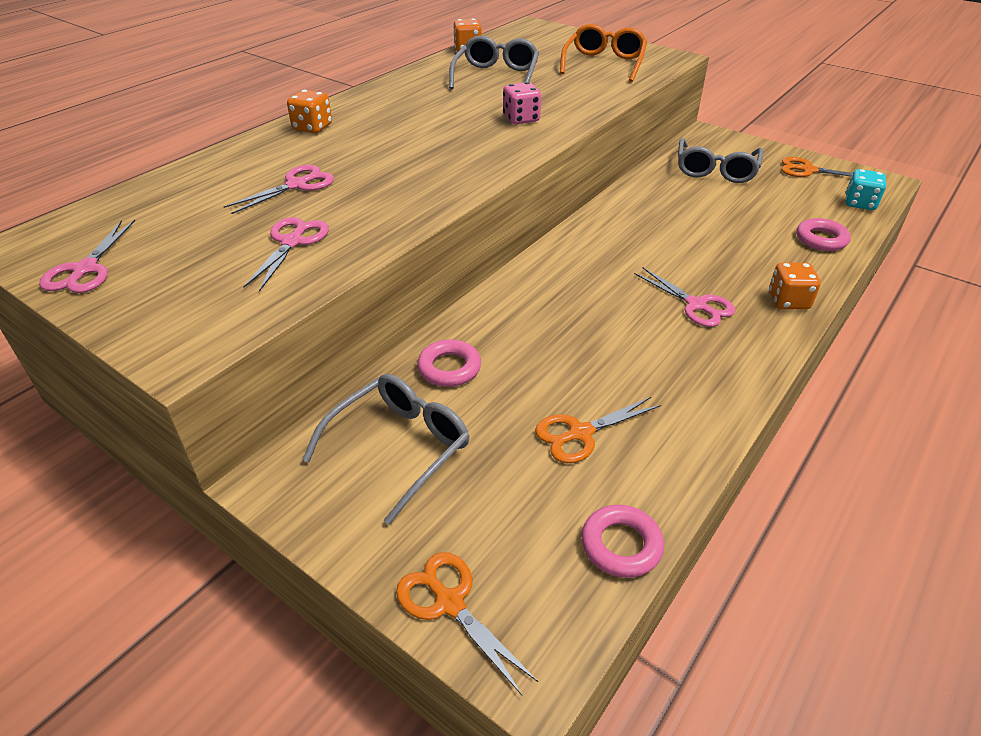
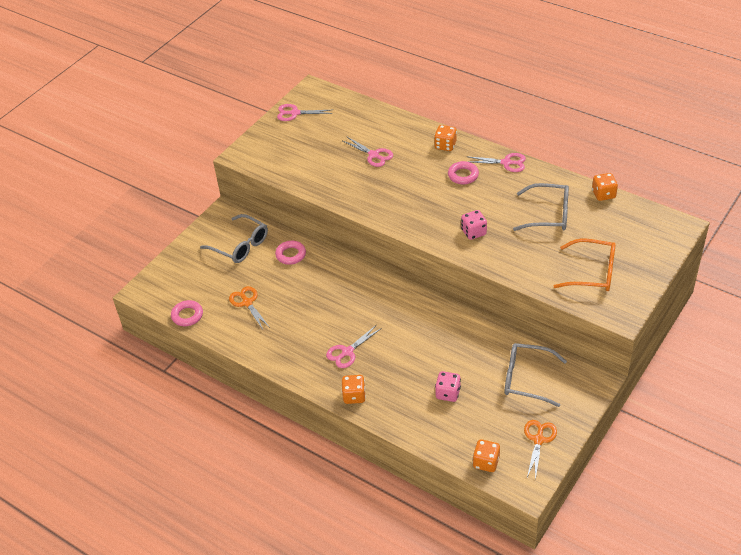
camera: 90 degrees right, 5 degrees up
pink scissors [243,217,329,292] -> pink scissors moved to [466,153,526,172]
orange scissors [396,552,538,695] -> none
pink ring [796,218,851,251] -> pink ring moved to [448,161,479,184]
turquoise dice [845,169,886,210] -> orange dice [473,439,500,472]
none -> pink dice [435,371,461,402]

